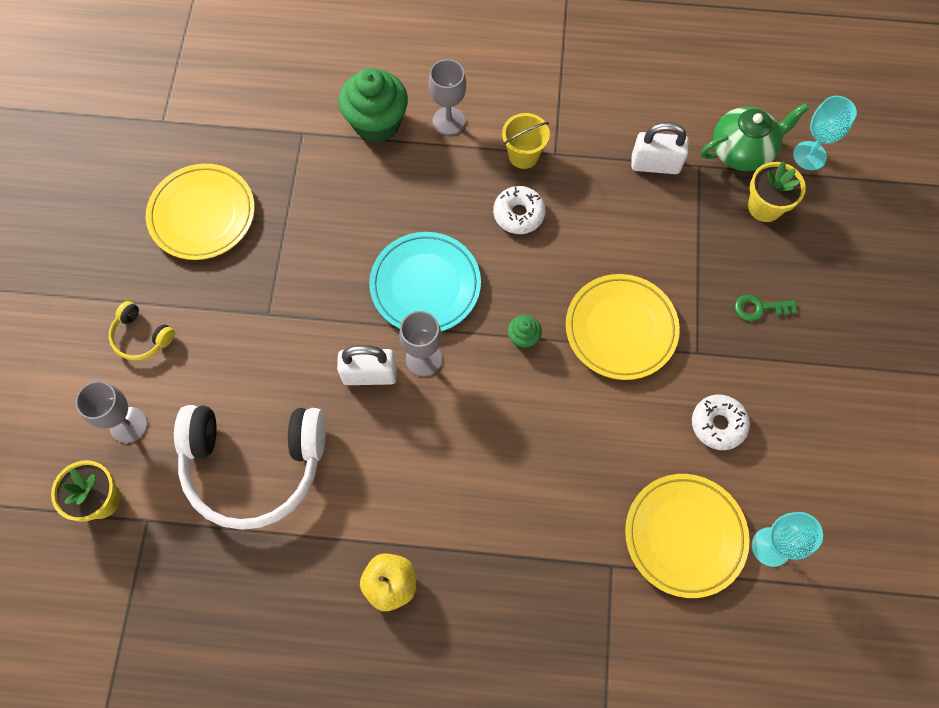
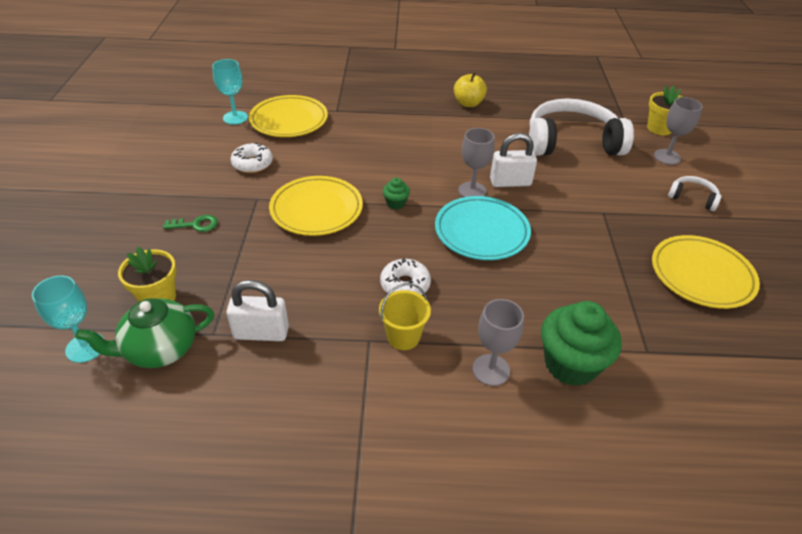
camera: 175 degrees right, 25 degrees down
yellow headphones [109,301,175,361] -> white headphones [668,176,721,211]

